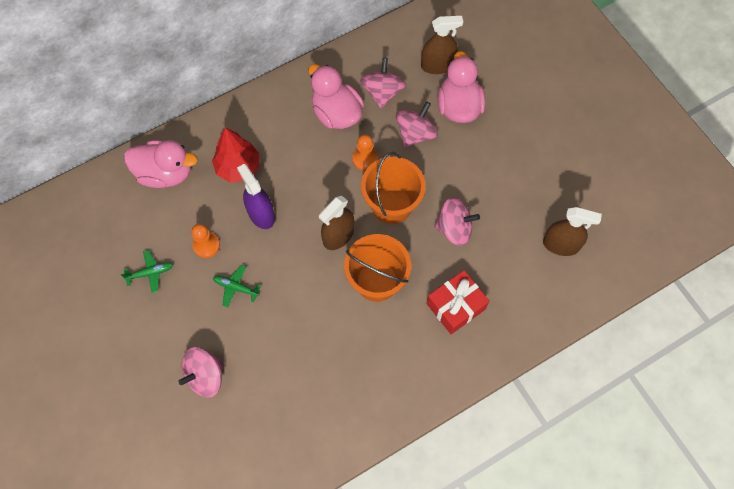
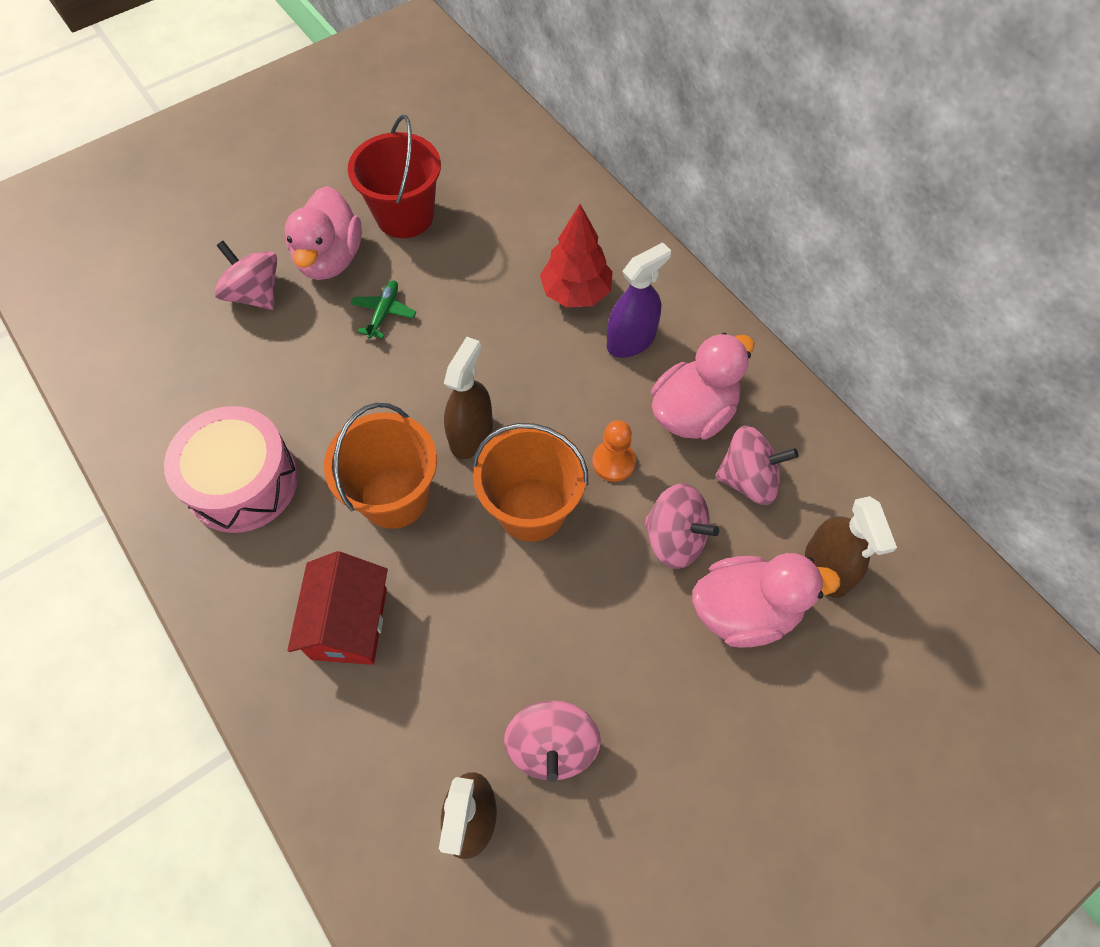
camera: 85 degrees right, 5 degrees down
green plane [121,250,173,293] -> red bucket [348,115,441,238]
pink duck [124,140,198,188] -> pink duck moved to [285,186,362,280]
orange pawn [191,224,220,258] -> none
purple spray bottle [237,164,275,229] -> purple spray bottle moved to [607,242,671,358]
brown spray bottle [319,196,354,250] -> brown spray bottle turned 75 degrees clockwise [444,337,493,459]
red gift [426,270,490,334] -> red house [287,551,388,665]
pink spinning top [434,197,480,246] -> pink spinning top moved to [504,701,601,782]
none -> pink drum [164,406,298,533]

